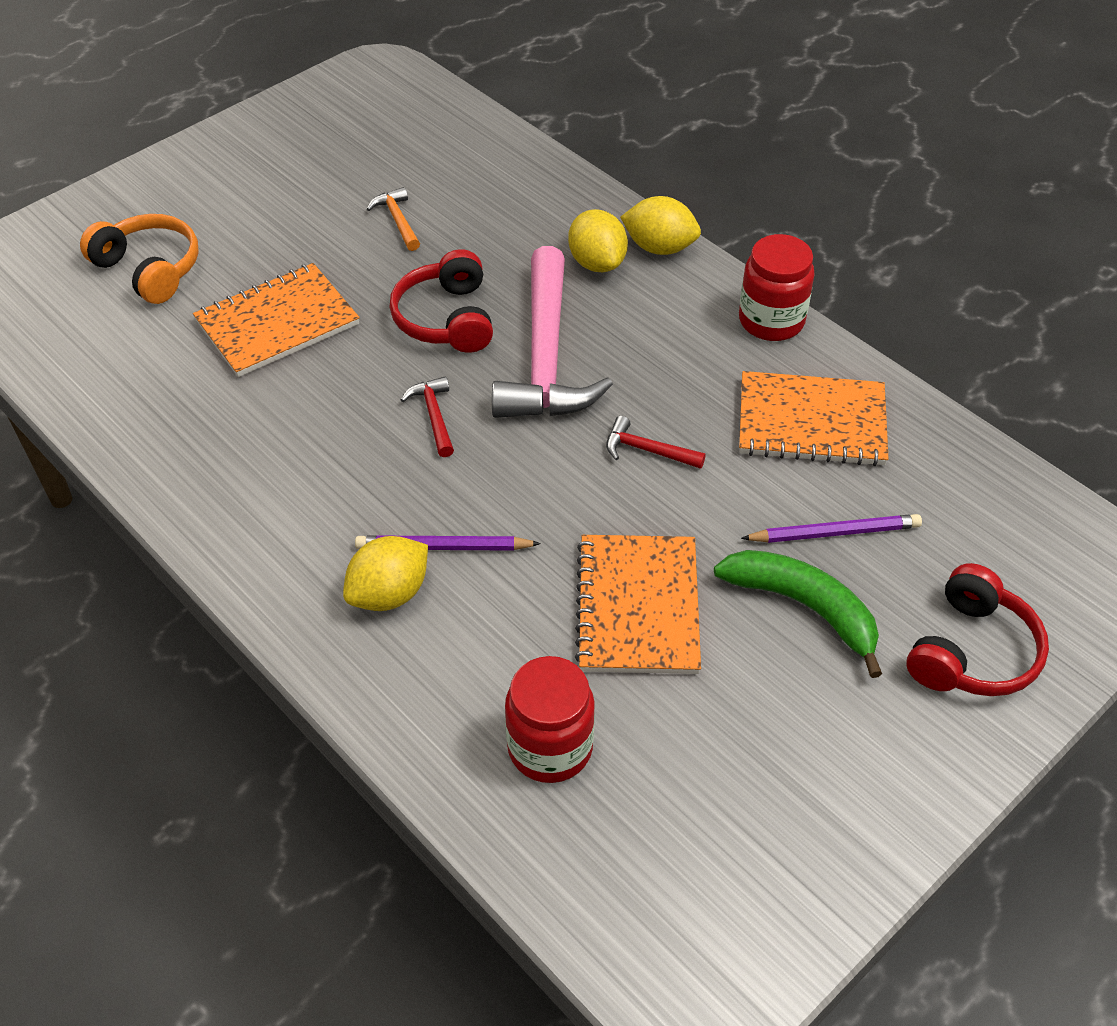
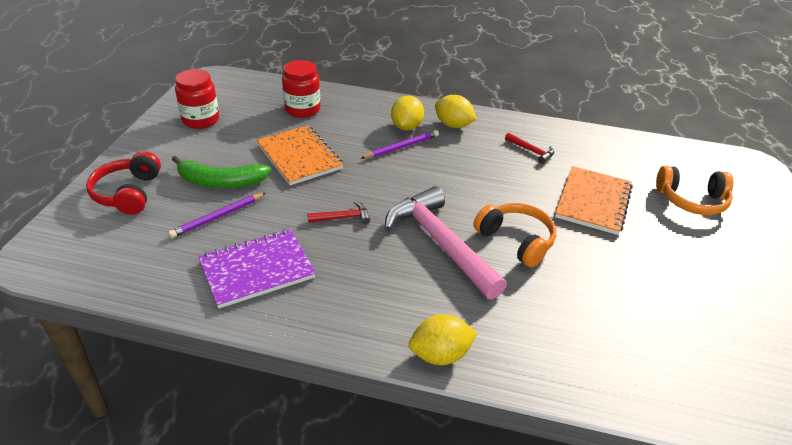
camera: 145 degrees right, 10 degrees down
orange hammer [367,187,420,251] -> none
red headphones [389,249,493,353] -> orange headphones [474,203,556,268]
red hammer [401,376,454,457] -> red hammer moved to [505,133,554,164]
yellow lemon [568,209,628,272] -> yellow lemon moved to [435,95,477,128]
red jar [739,234,815,341] -> red jar moved to [175,69,219,129]
orange notebook [739,371,889,466] -> purple notebook [198,229,316,309]

